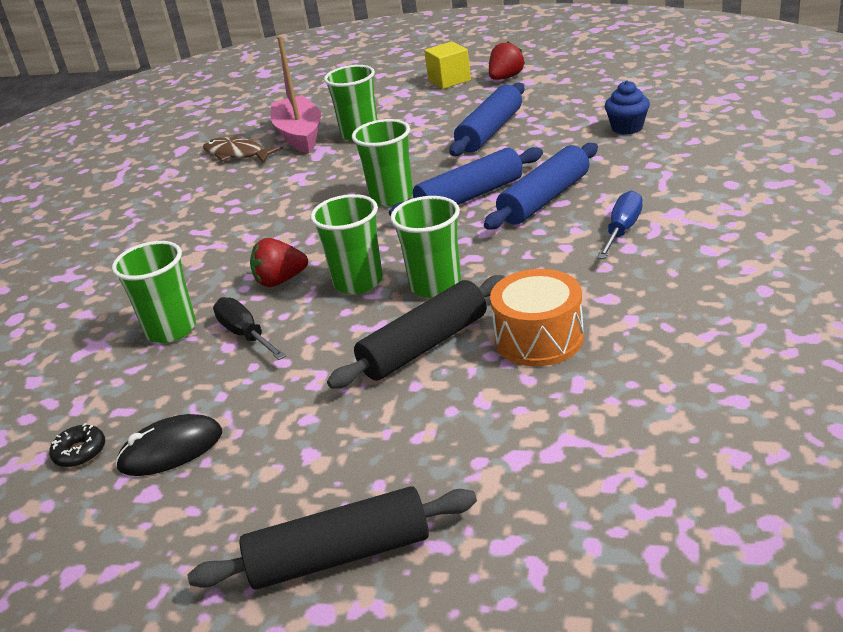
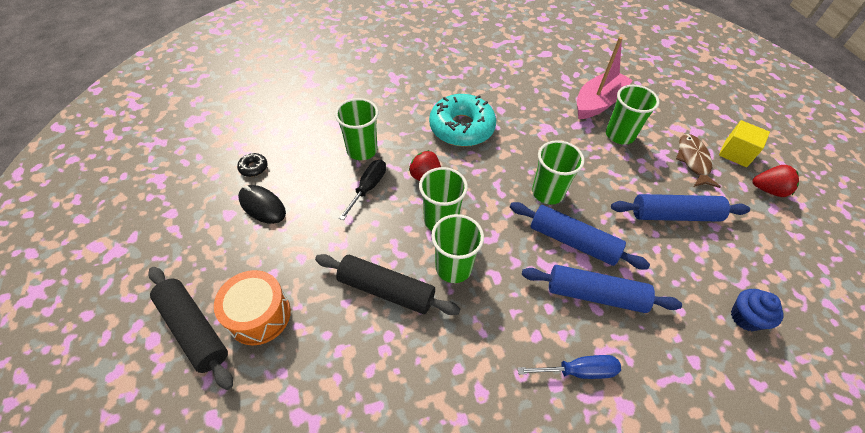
camera: 55 degrees right, 20 degrees up
brown fish [203,137,283,163] -> brown fish moved to [676,134,721,188]
orange drum [490,269,584,366] -> orange drum moved to [214,270,291,345]
none -> turquoise donut [429,94,496,147]

